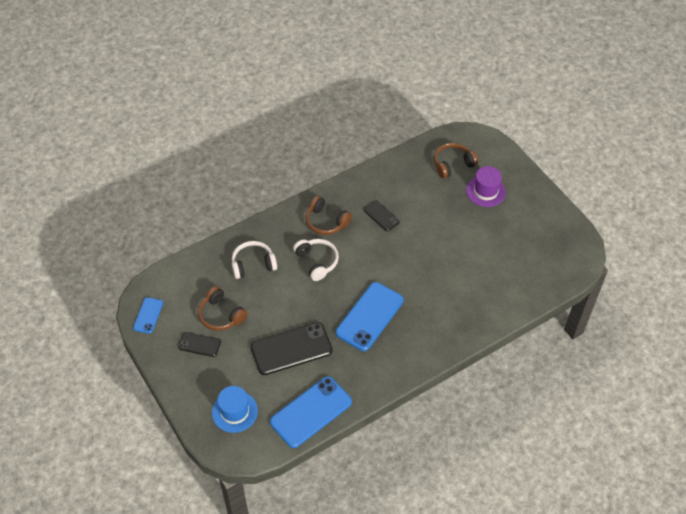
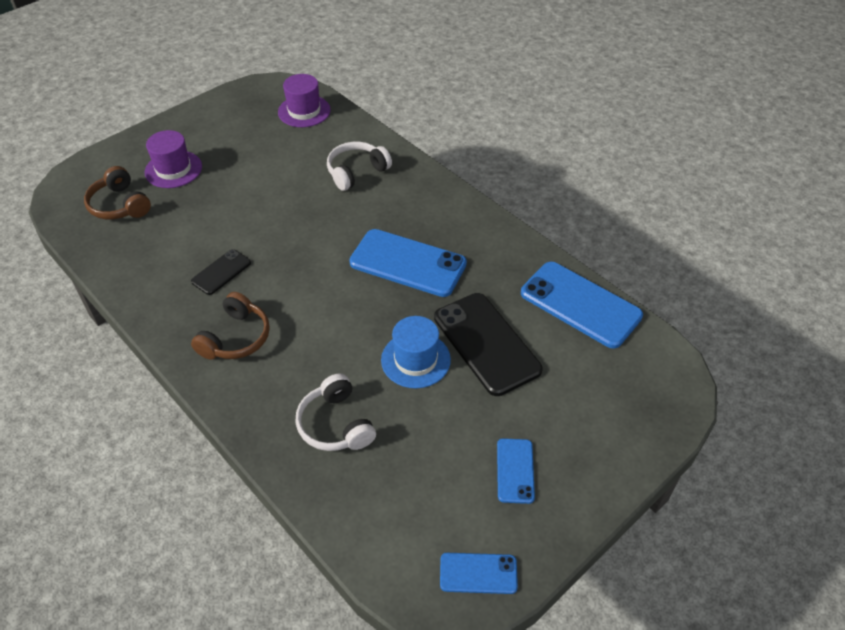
camera: 100 degrees left, 5 degrees down
black phone [178,332,221,357] -> blue phone [497,438,535,504]
brown headphones [198,286,248,331] -> none
blue hat [212,386,258,433] -> blue hat moved to [381,316,451,388]
white headphones [293,239,339,281] -> white headphones moved to [327,142,392,191]
none -> purple hat [278,74,331,127]

